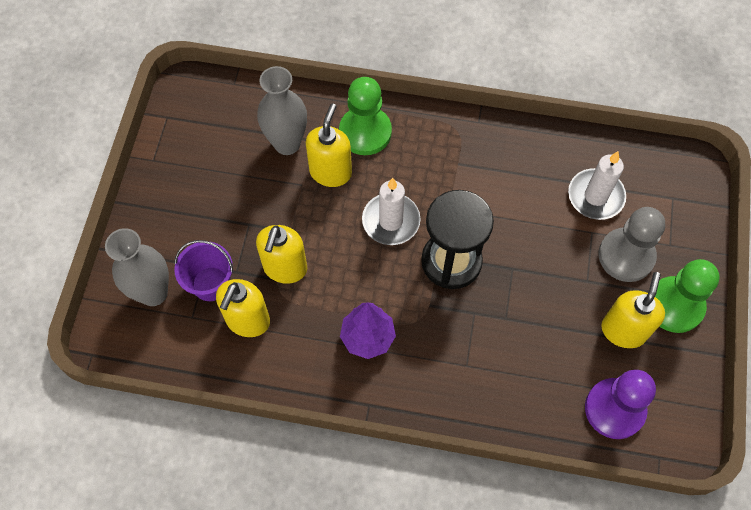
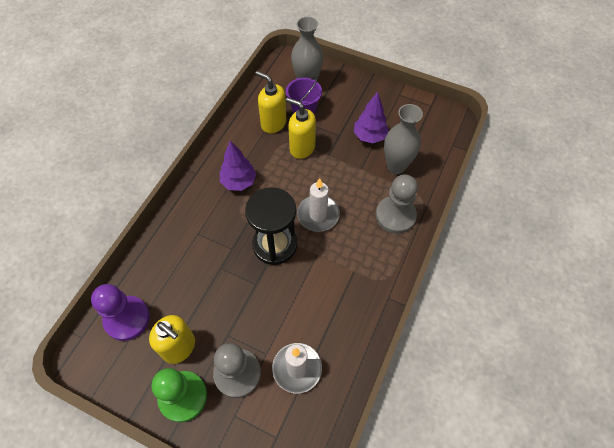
camera: 105 degrees right, 5 degrees down
yellow soap dispenser [306,103,352,187] -> none
green pawn [339,77,392,155] -> grey pawn [376,174,418,234]
none -> purple tree [354,92,389,143]

